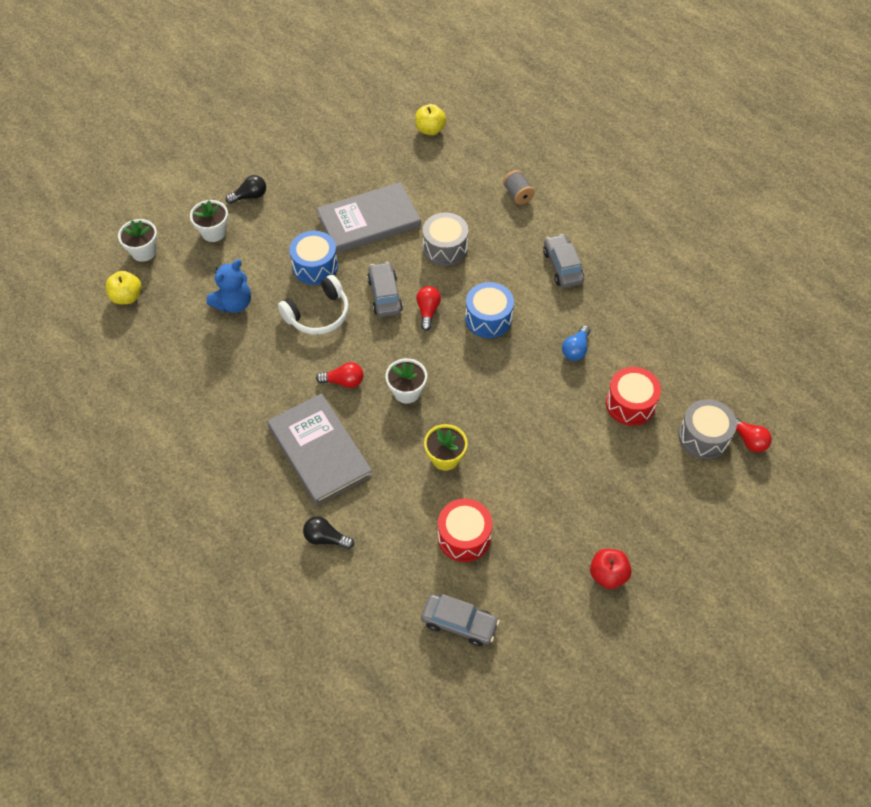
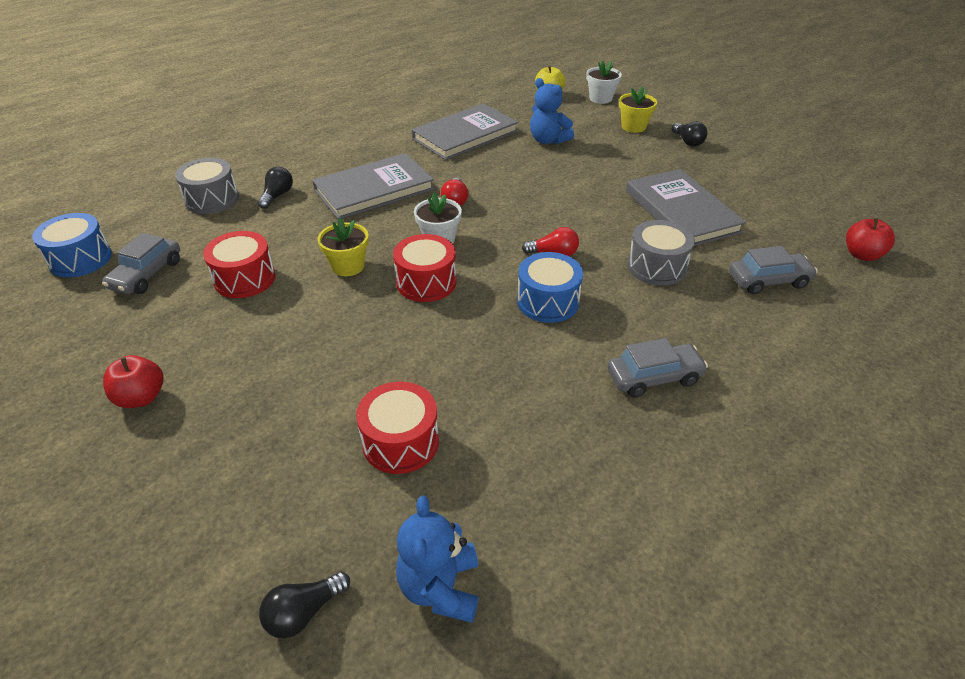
camera: 90 degrees right, 15 degrees down
white flower pot [190,200,228,242] -> yellow flower pot [619,86,657,133]
white headphones [278,275,349,335] -> none
blue drum [289,231,338,285] -> blue drum moved to [32,213,112,277]
grey car [367,262,403,317] -> grey car moved to [729,246,818,294]
yellow apple [415,104,446,135] -> red apple [846,218,895,261]
grey spool [503,170,535,205] -> none
blue light bulb [562,325,591,361] -> none
grey drum [678,399,737,459] -> grey drum moved to [175,158,239,214]
red light bulb [735,416,772,452] -> black light bulb [259,571,350,638]
none -> red drum [393,234,457,302]
none -> blue teddy bear [396,495,479,623]
none -> grey book [412,103,518,160]

